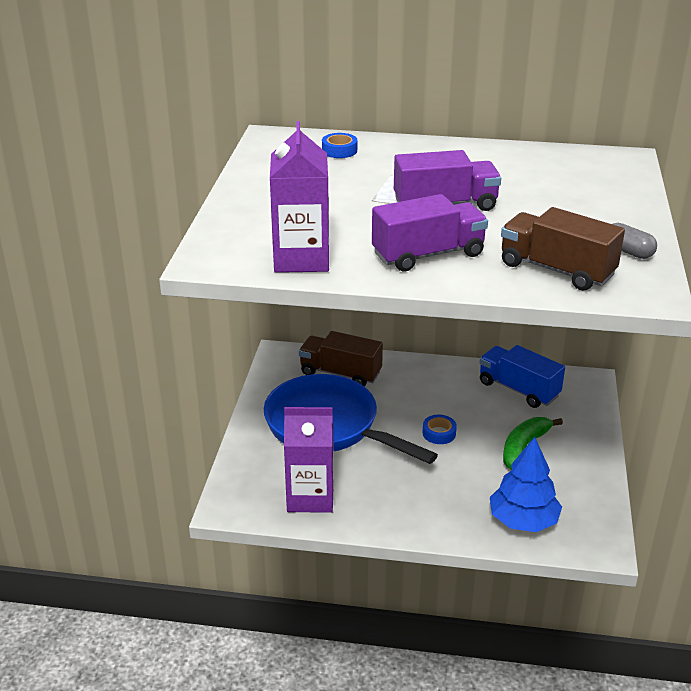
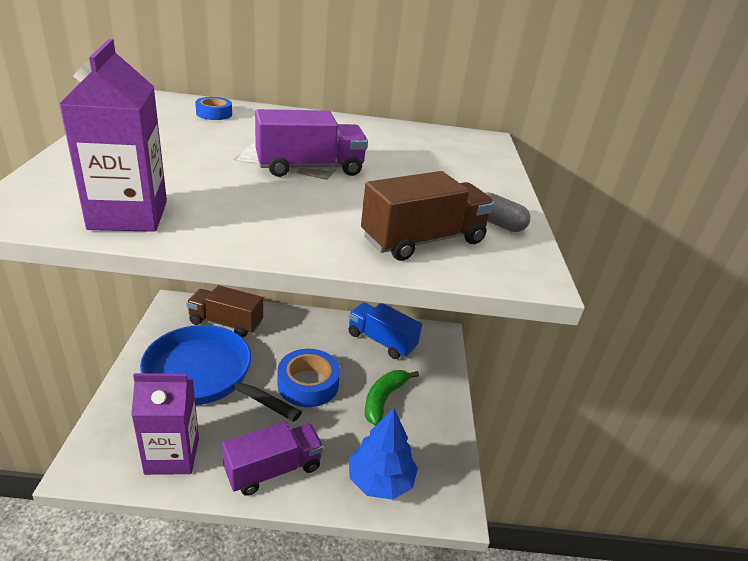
camera: 10 degrees left, 0 degrees up
purple truck [372,194,488,271] -> purple truck moved to [222,422,324,496]
blue tape [423,415,457,444] -> blue tape [277,349,340,407], size x2.00
brown truck [501,207,625,291] -> brown truck turned 120 degrees clockwise [361,171,495,261]

